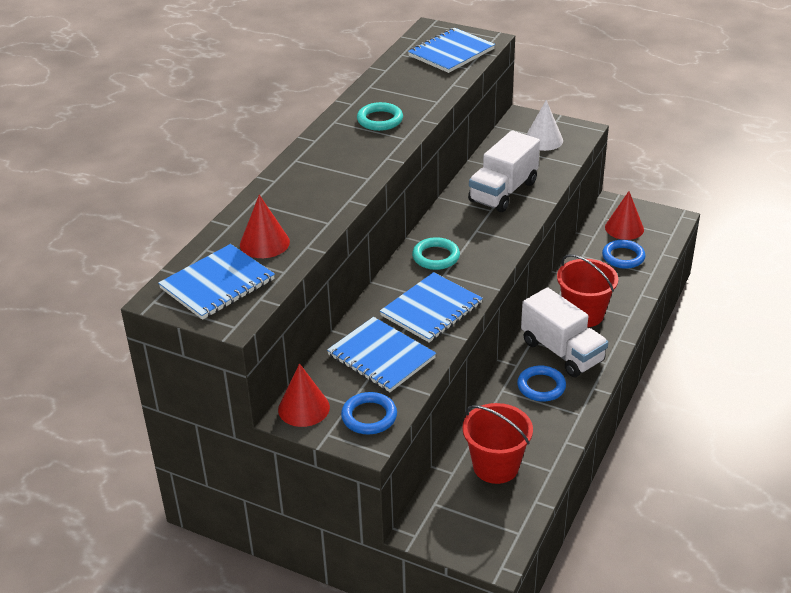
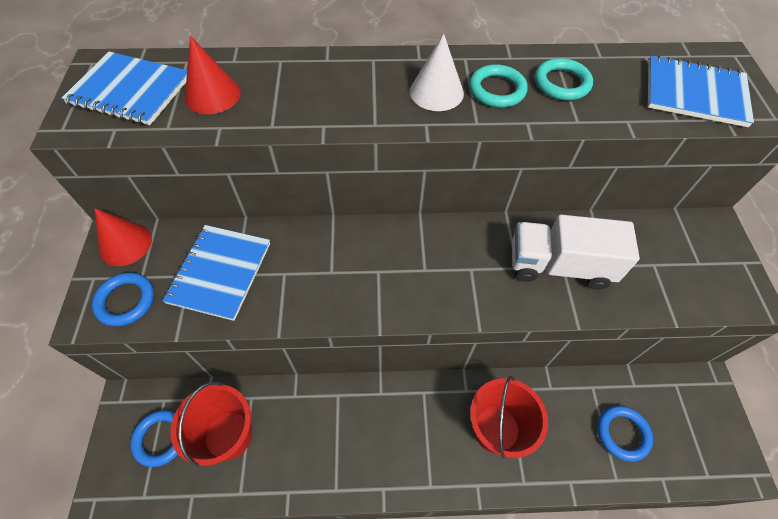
camera: 60 degrees right, 20 degrees up
blue notebook [380,272,483,343] -> none
turquoise ring [412,237,460,270] -> turquoise ring moved to [535,58,593,101]
blue ring [517,366,566,402] -> blue ring moved to [130,410,178,467]
white truck [521,287,608,377] -> none
white cone [526,100,563,151] -> white cone moved to [410,34,464,111]
red cone [605,191,644,240] -> none

